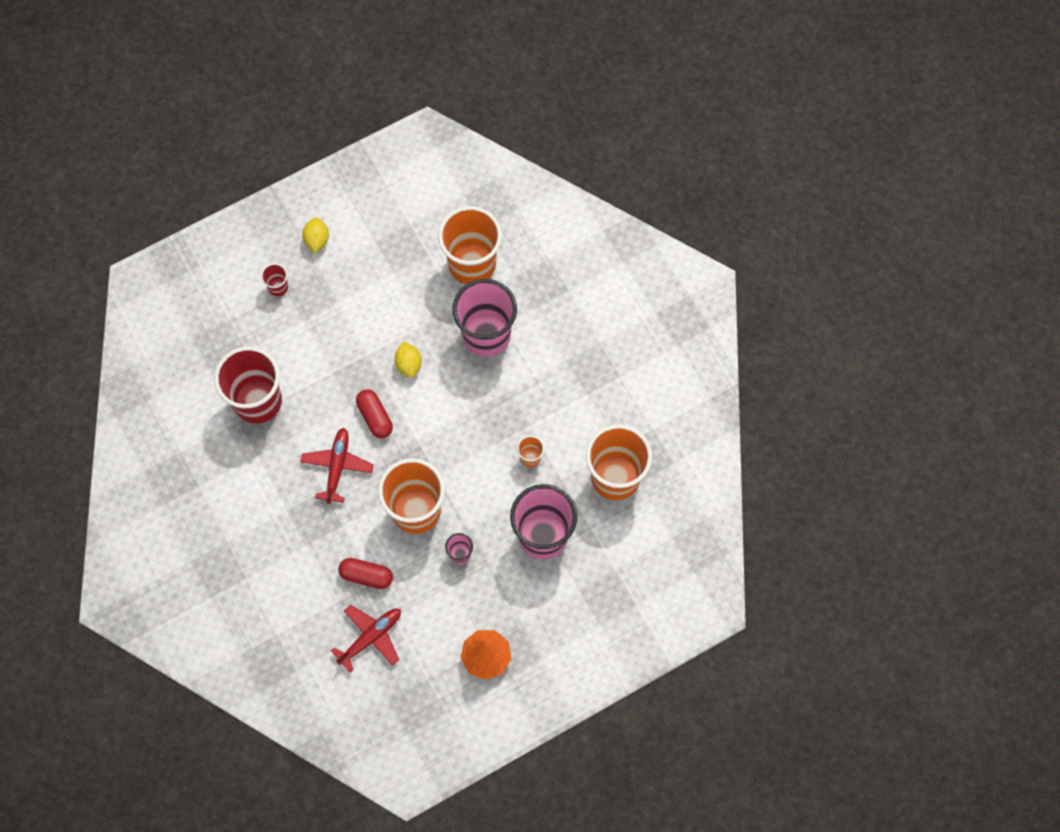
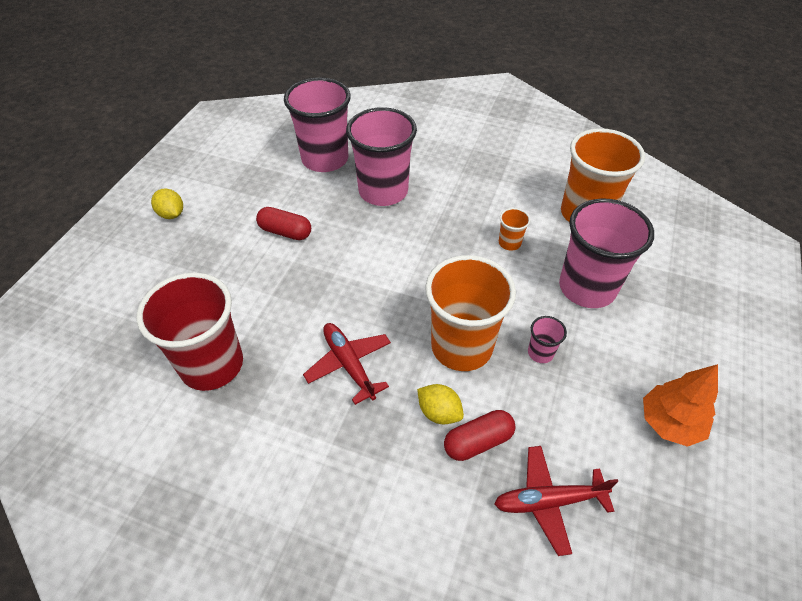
camera: 40 degrees left, 20 degrees down
red cup [261,263,288,296] -> none
red plane [331,605,401,673] -> red plane turned 105 degrees counterclockwise [494,446,618,556]
red capsule [356,389,393,438] -> red capsule moved to [256,207,311,240]
yellow lemon [394,342,422,378] -> yellow lemon moved to [417,384,464,424]
orange cup [438,206,502,284] -> pink cup [284,78,351,172]

